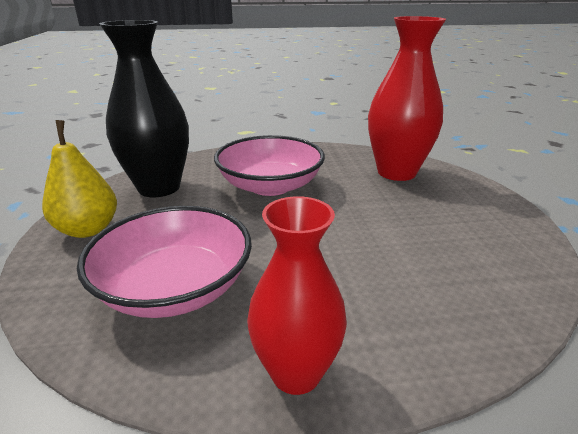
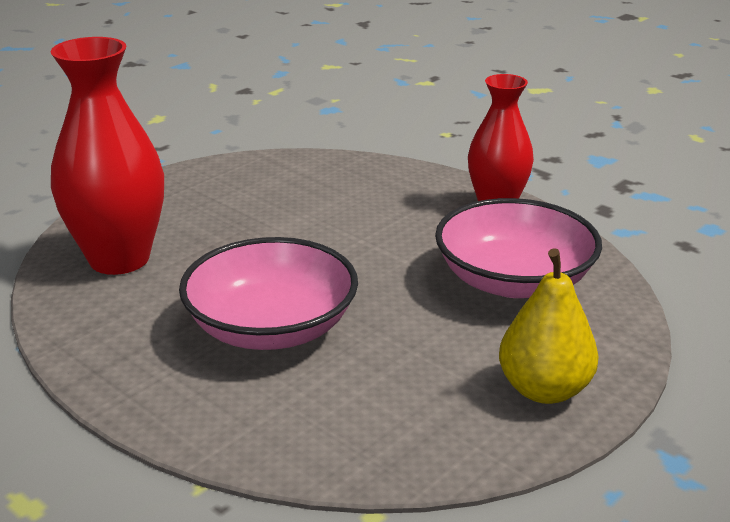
camera: 130 degrees left, 0 degrees up
black vase [99,20,189,197] -> none

